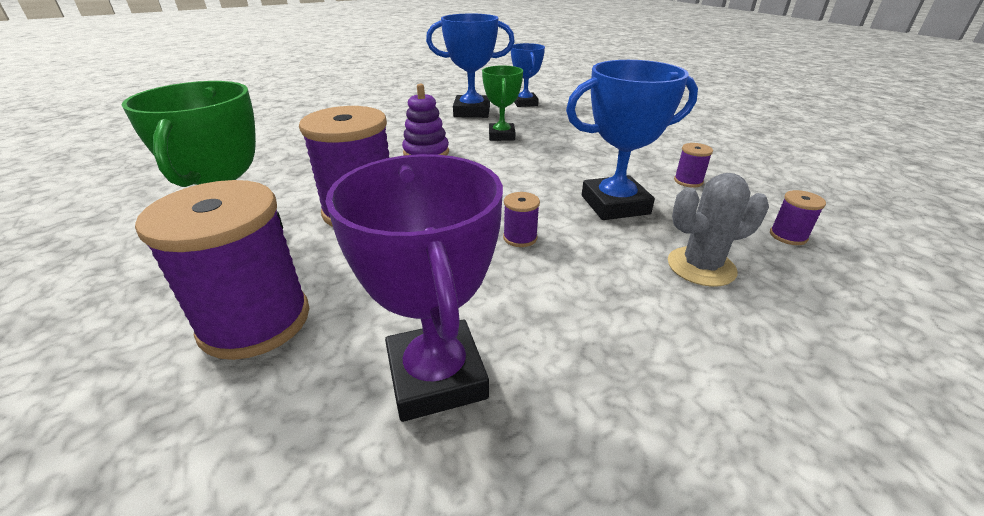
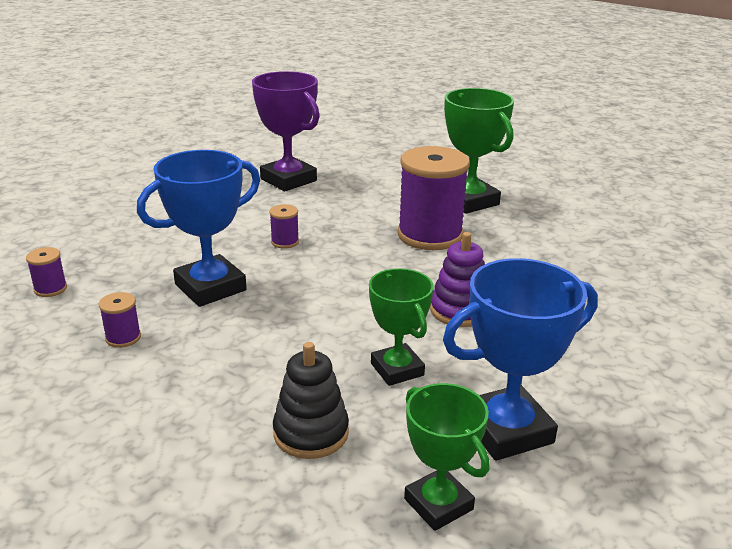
camera: 155 degrees right, 5 degrees down
purple spool [135,180,309,360] -> none
blue trophy [511,43,545,107] -> green trophy [404,383,489,531]
grey cactus [668,173,769,287] -> none
none -> black stacking toy [273,342,349,459]

